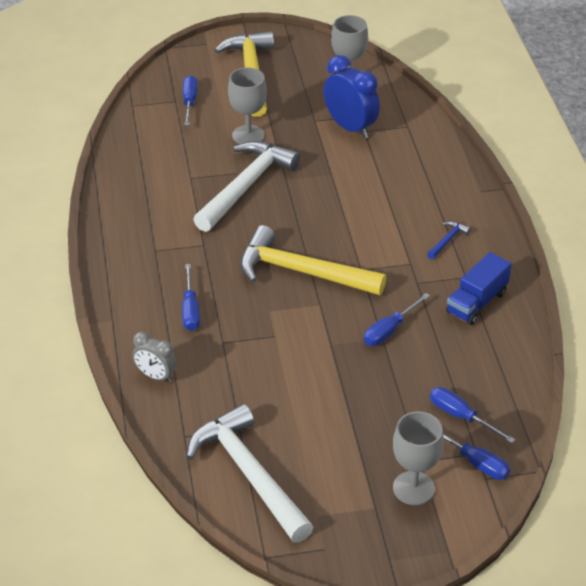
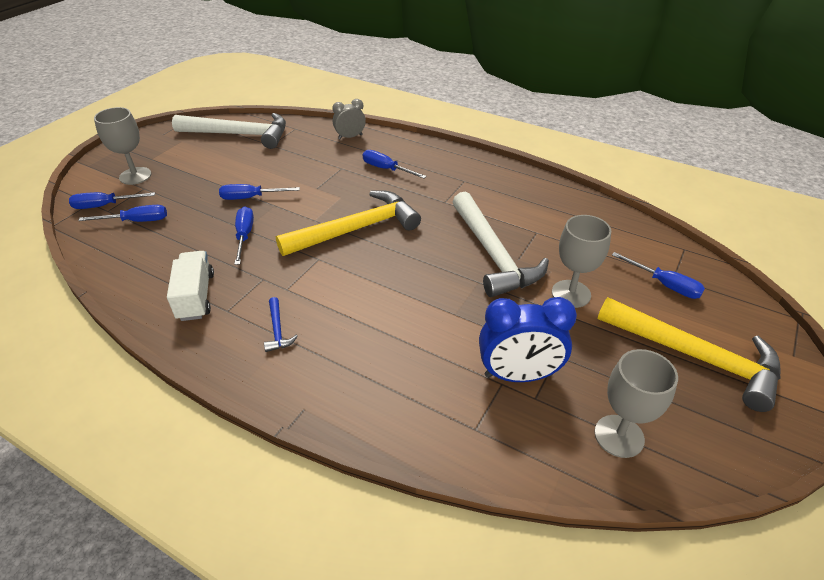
camera: 130 degrees right, 0 degrees up
blue truck [446,252,511,325] -> white truck [167,251,214,321]
none -> blue screwdriver [219,184,300,200]

